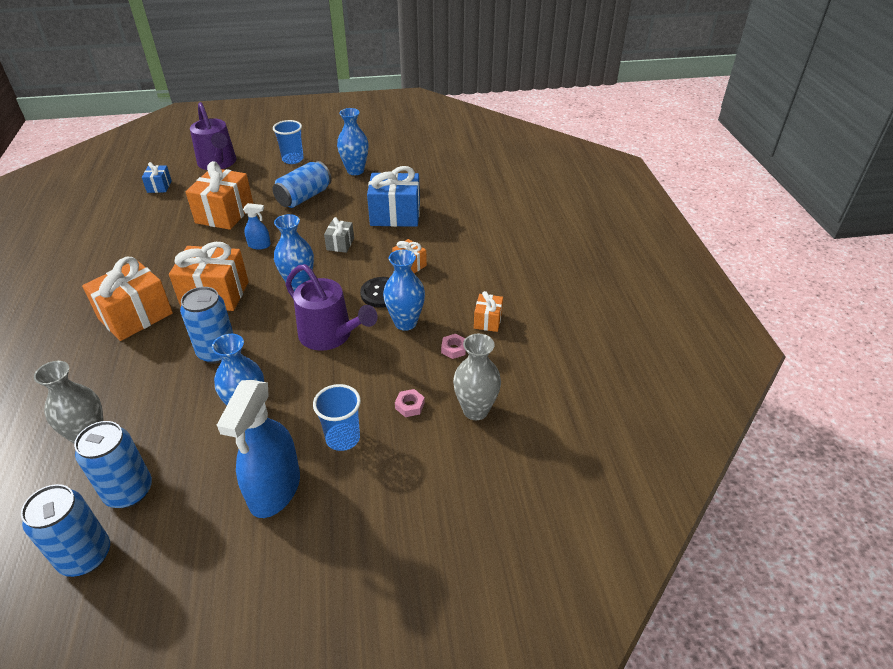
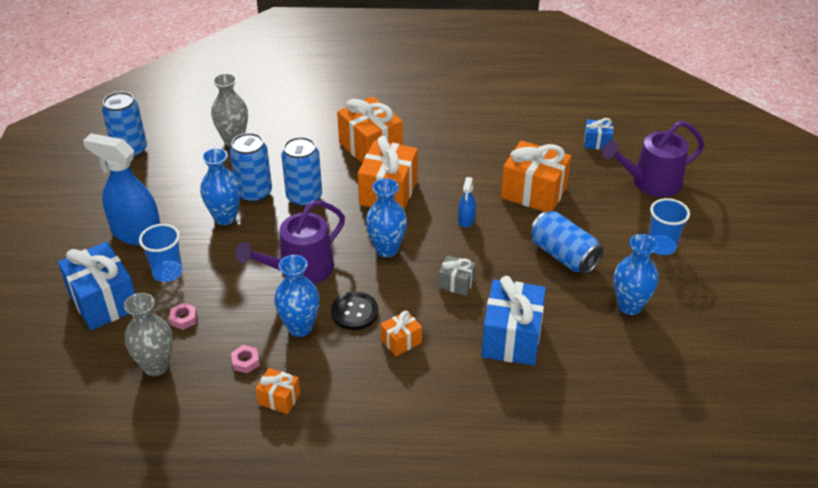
camera: 100 degrees right, 0 degrees up
blue can [74,421,152,508] -> blue can moved to [230,133,272,203]
none -> blue gift [58,242,135,330]

